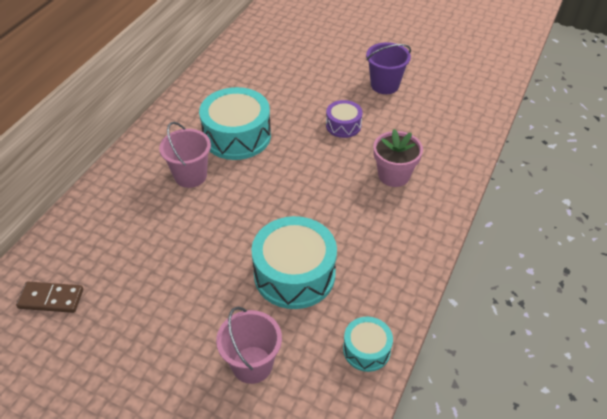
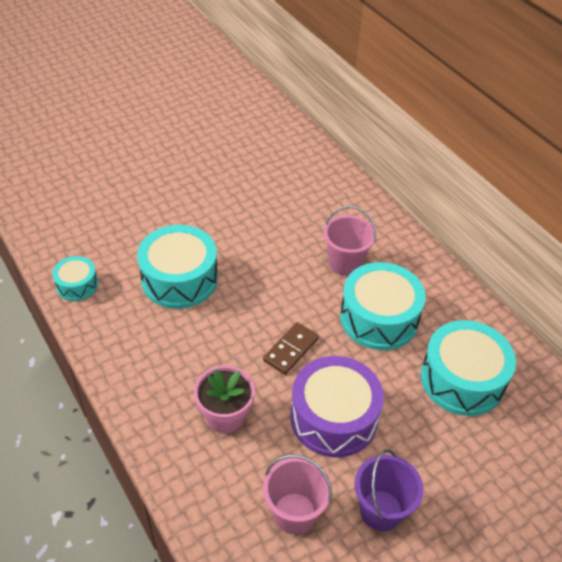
camera: 120 degrees right, 0 degrees up
brown domino [16,282,83,313] -> brown domino moved to [263,322,319,375]
pink bucket [216,307,282,384] -> pink bucket moved to [263,454,332,534]
purple drum [326,100,363,138] -> purple drum [290,356,384,457], size x1.88
none -> turquoise drum [421,320,516,416]

